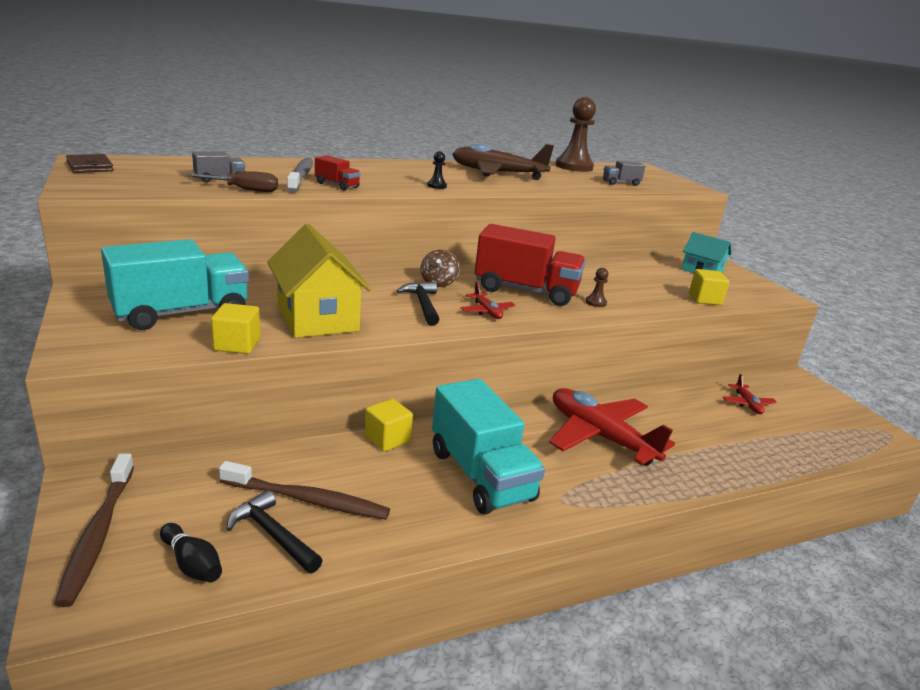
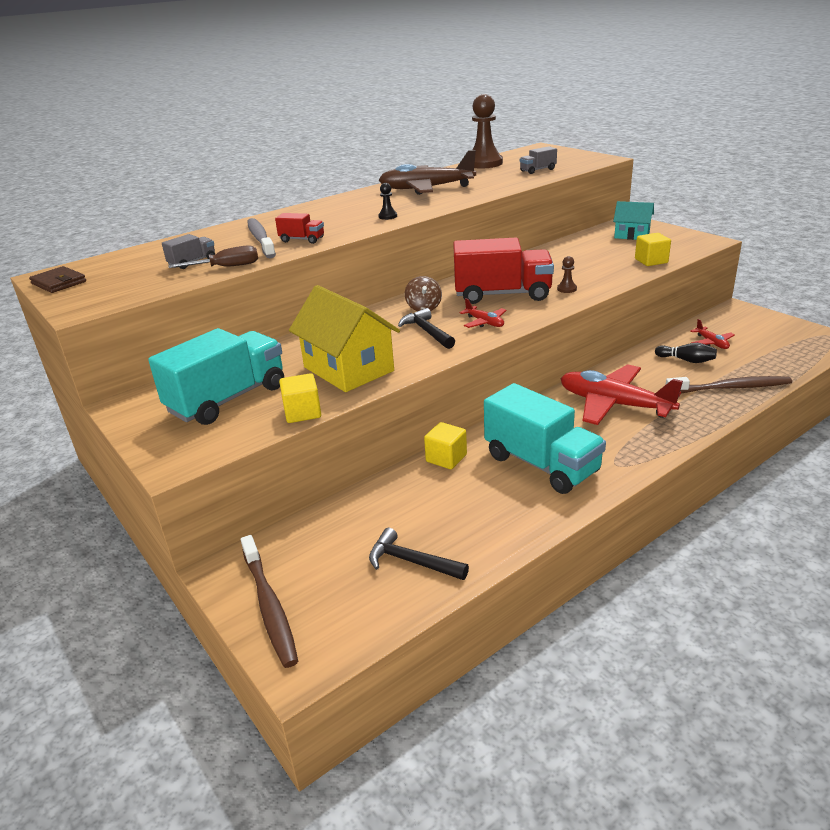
camera: 10 degrees left, 5 degrees up
black bowling pin [160,523,222,582] -> black bowling pin moved to [655,343,717,363]
brown toothbrush [219,461,390,520] -> brown toothbrush moved to [665,376,792,393]

